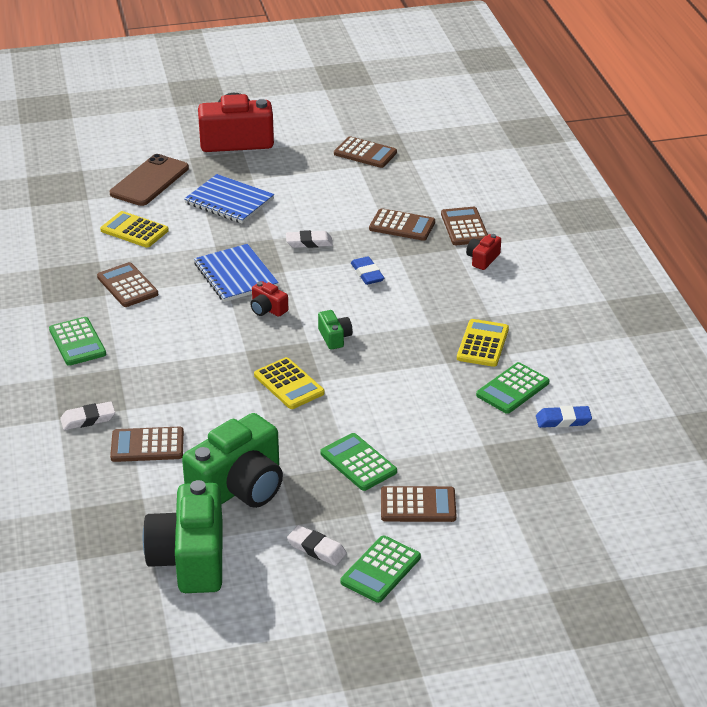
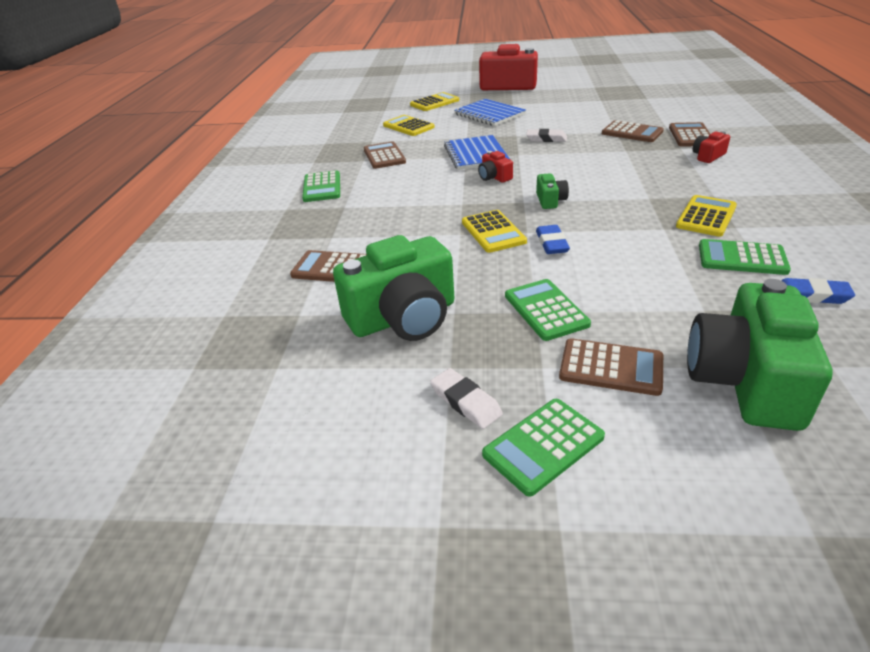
camera: 20 degrees right, 0 degrees up
white eraser [60,401,115,430] -> none
brown phone [110,154,189,206] -> yellow calculator [410,92,459,111]
green camera [143,480,223,593] -> green camera moved to [687,279,833,431]
brown calculator [334,136,397,168] -> none
blue eraser [351,256,384,285] -> blue eraser moved to [536,225,570,254]
green calculator [476,362,549,414] -> green calculator turned 45 degrees clockwise [699,239,791,275]

